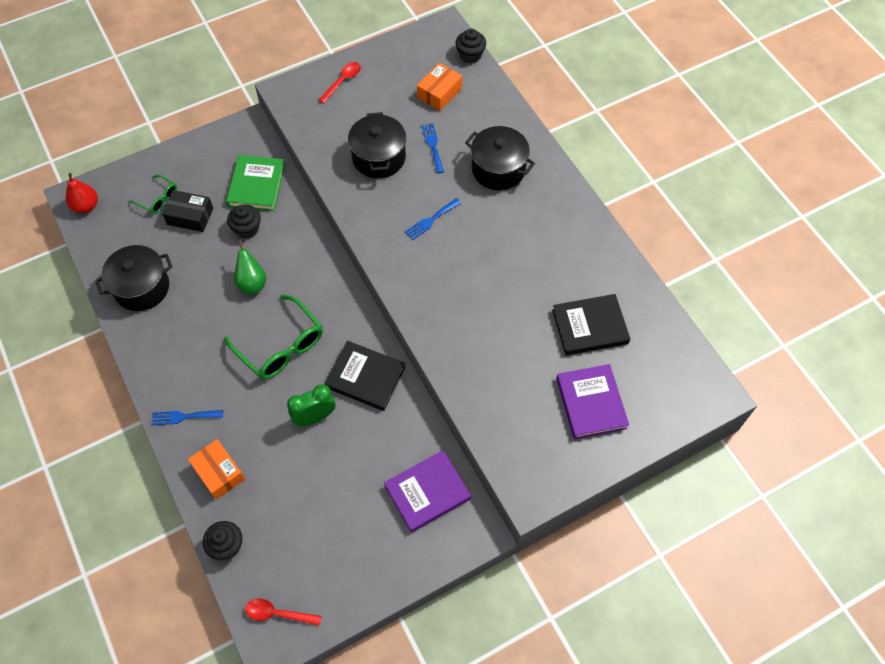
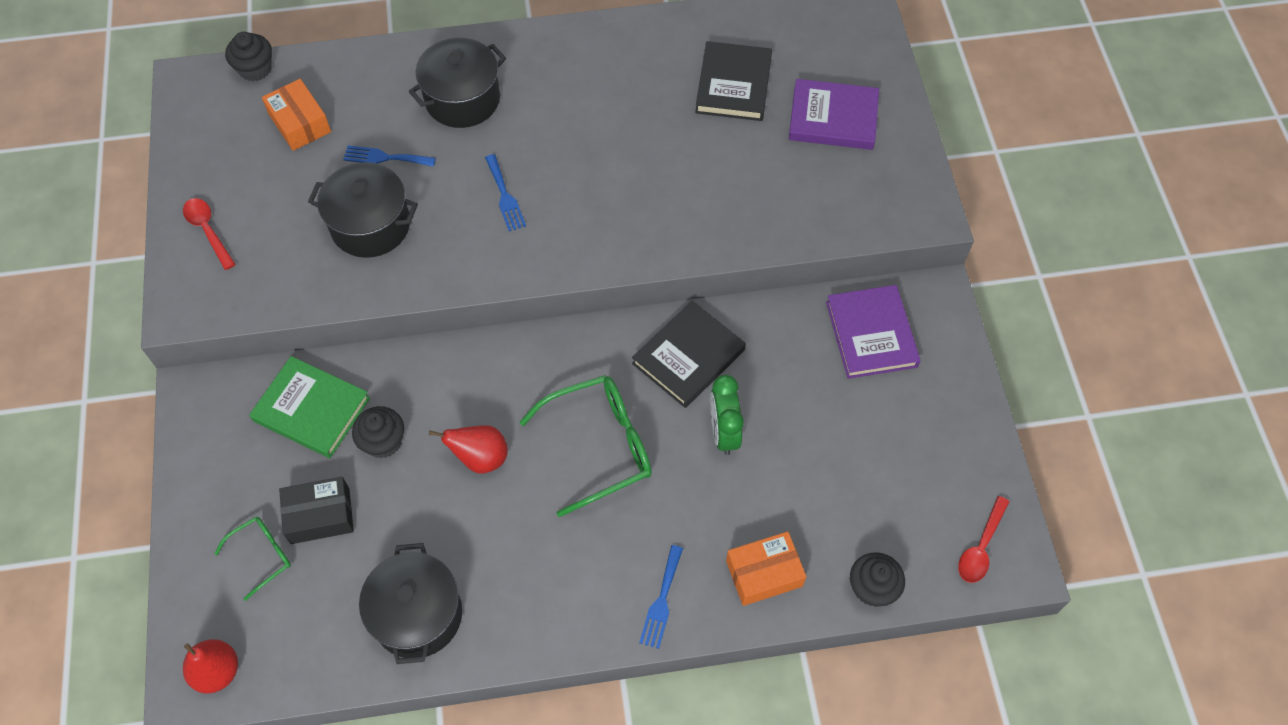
camera: 70 degrees left, 0 degrees up
black box [162,190,213,232] -> black box turned 45 degrees clockwise [279,477,354,544]
green pear [234,240,266,294] -> red pear [429,425,508,474]

